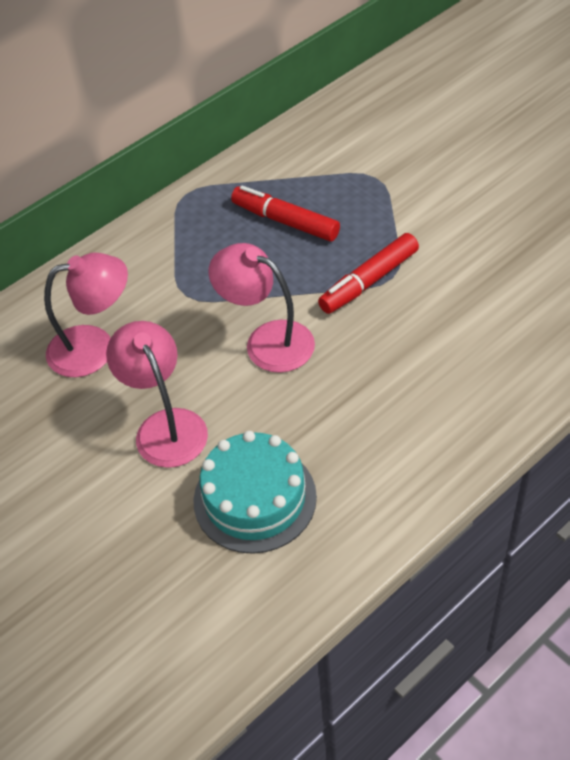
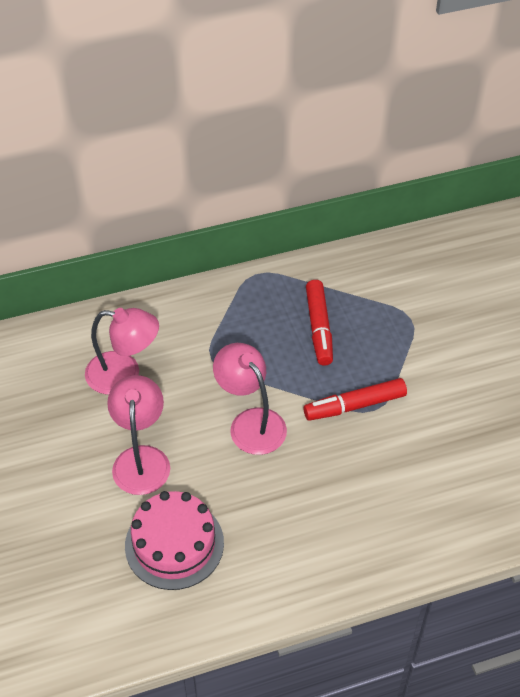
camera: 20 degrees right, 0 degrees up
turquoise cake [194,431,317,554] -> pink cake [125,491,224,590]
red marker [231,185,340,242] -> red marker turned 150 degrees counterclockwise [306,280,333,366]

